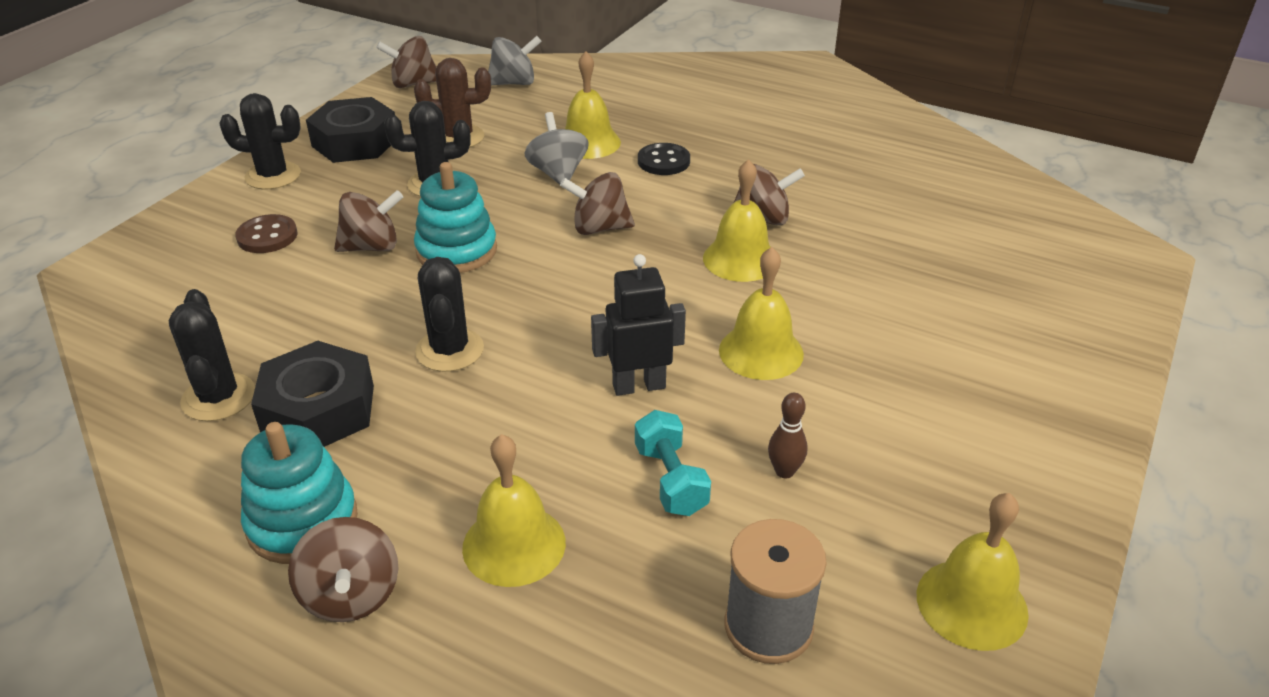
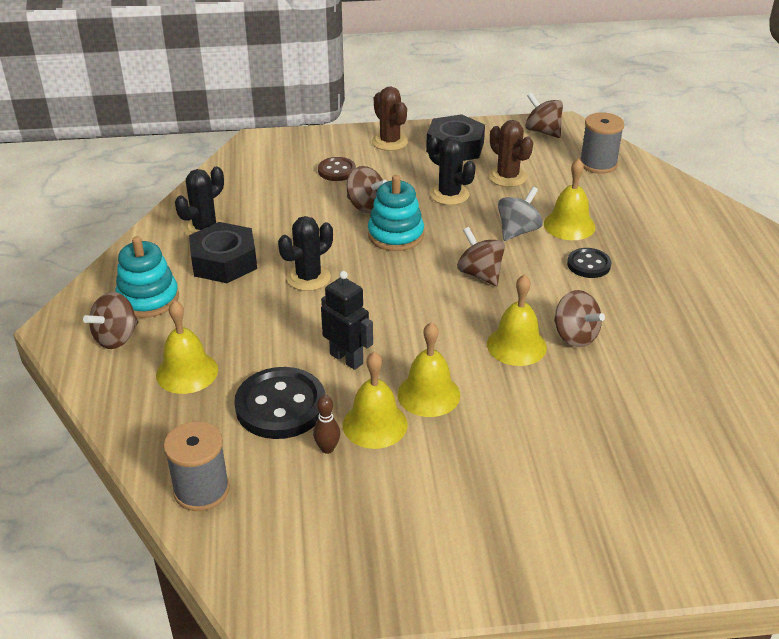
camera: 55 degrees right, 0 degrees up
black cactus [219,93,301,189] -> brown cactus [372,87,408,151]
grey spinning top [488,36,542,85] -> grey spool [580,112,624,174]
turquoise dumbbell [635,410,711,516] -> black button [234,367,325,439]
yellow bell [917,493,1029,651] -> yellow bell moved to [343,352,408,449]

